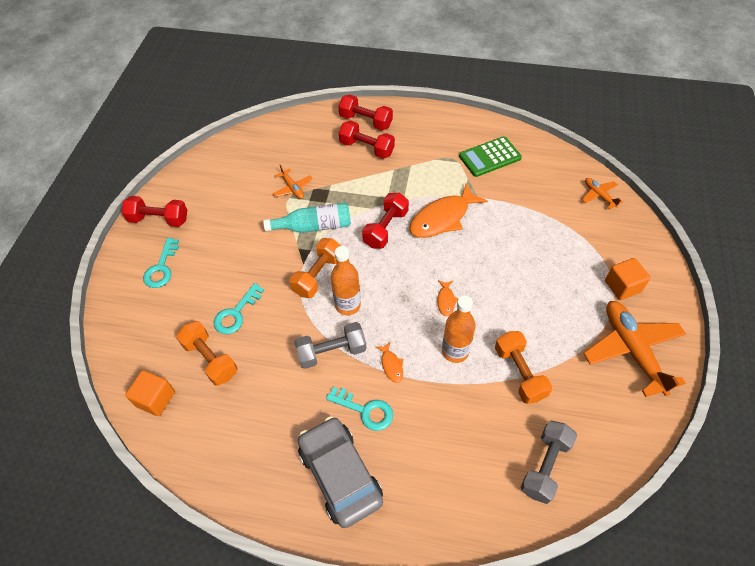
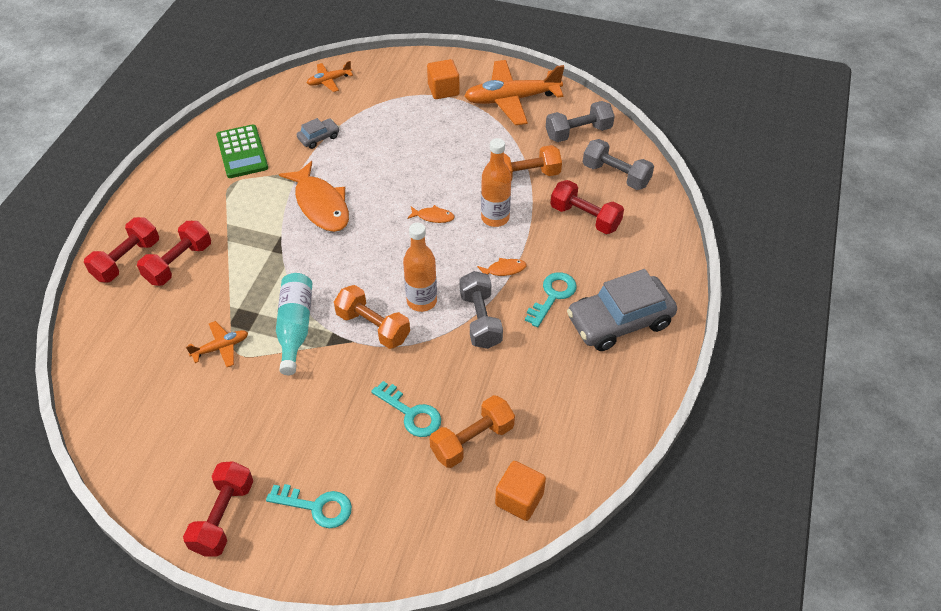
camera: 85 degrees left, 5 degrees down
red dumbbell [362,193,409,249] -> red dumbbell moved to [550,180,624,234]
none -> grey car [297,118,340,149]
none -> grey dumbbell [546,101,615,142]

